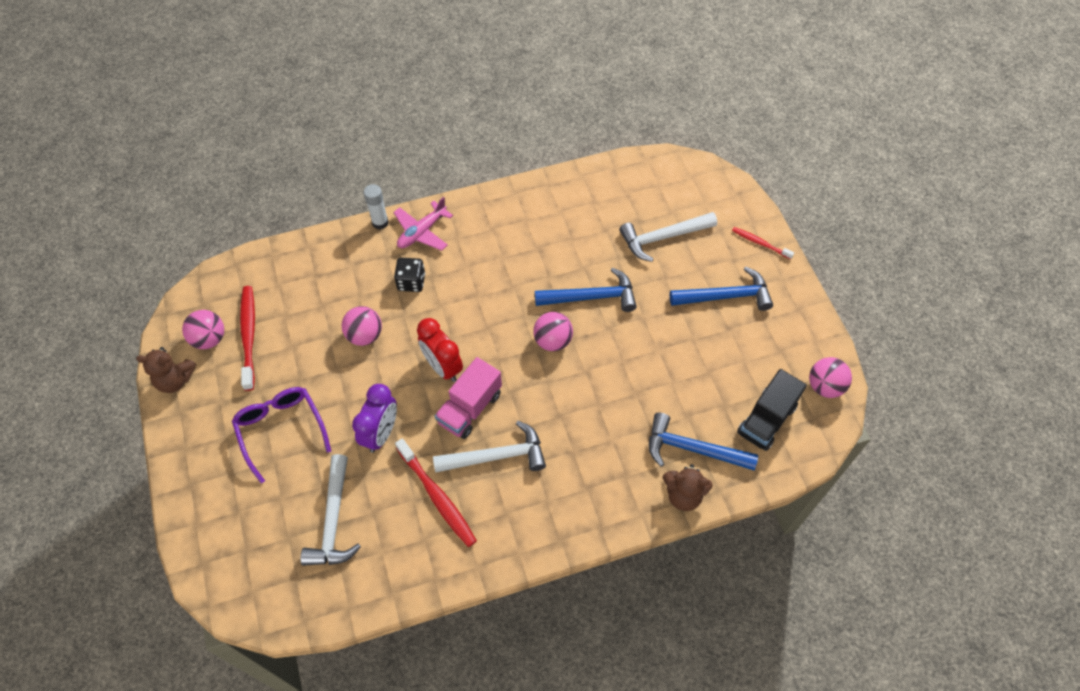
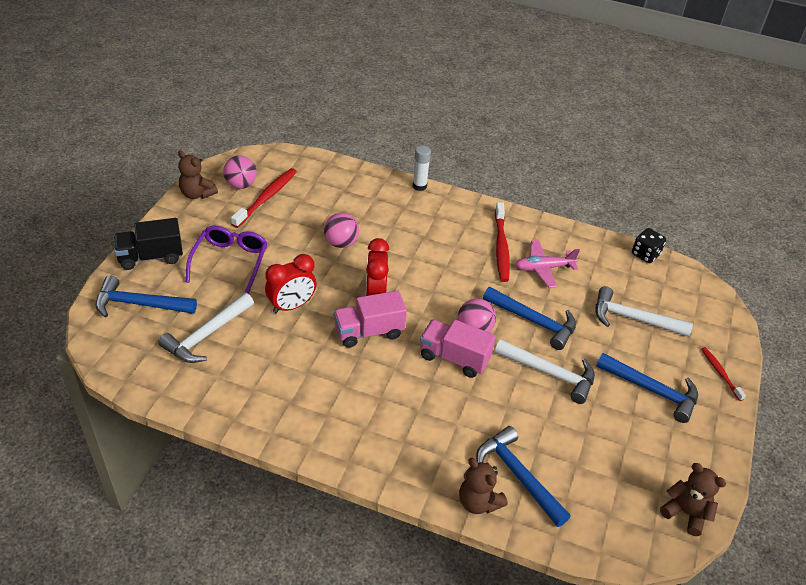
camera: 35 degrees right, 15 degrees down
purple clock [352,384,397,453] -> red clock [265,254,316,313]
pink plane [393,197,453,251] -> pink plane moved to [515,240,580,288]
black dice [394,258,425,292] -> black dice moved to [632,228,666,263]
red toothbrush [395,438,477,547] -> red toothbrush moved to [495,202,510,282]
white hammer [433,421,546,473] -> white hammer moved to [495,339,595,404]
black truck [737,369,807,451] -> black truck moved to [114,218,183,270]
pink ball [809,357,852,398] -> brown teddy bear [660,463,726,536]
none -> blue hammer [96,275,197,318]
none -> pink truck [420,319,496,378]

